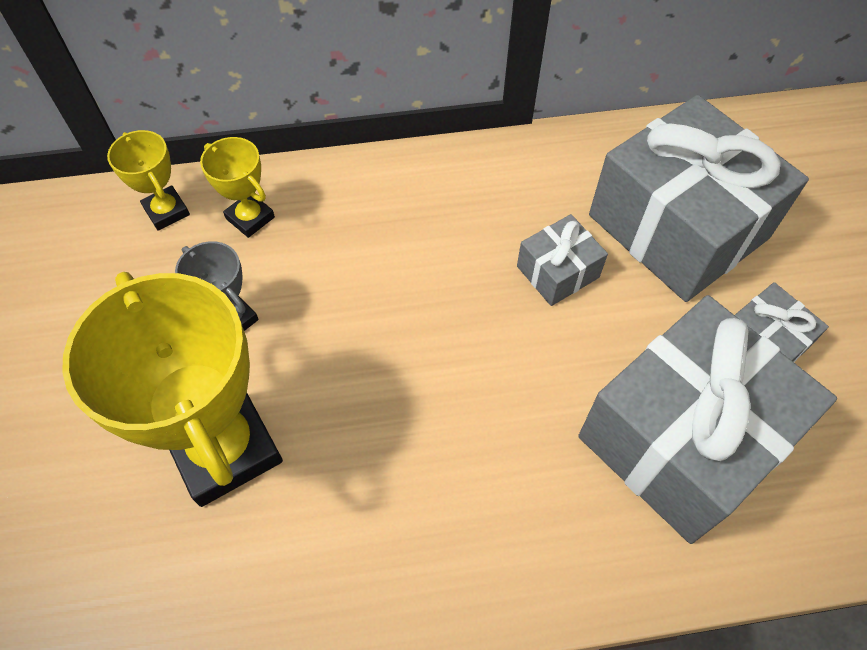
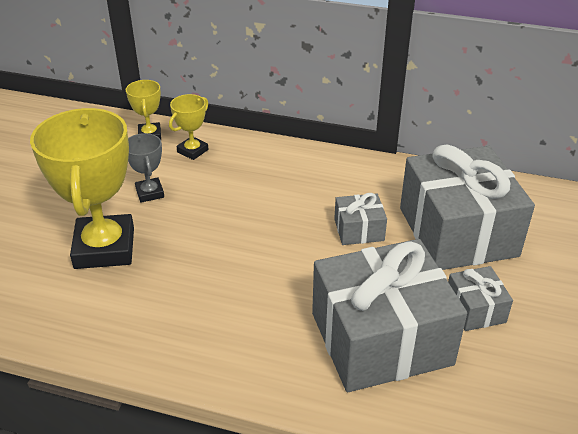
camera: 25 degrees right, 20 degrees down
yellow trophy [200,137,275,238] -> yellow trophy turned 60 degrees clockwise [169,94,208,160]

